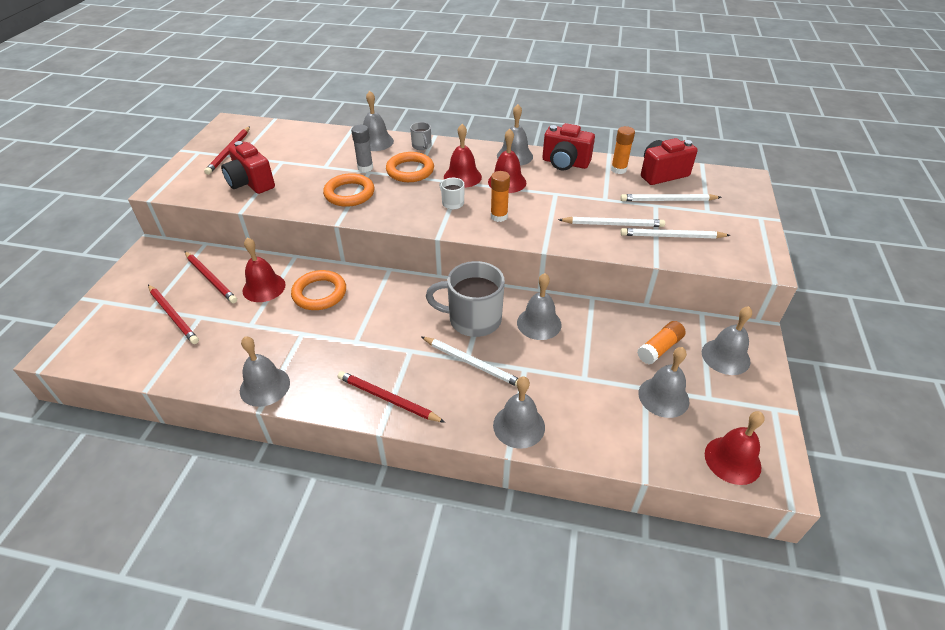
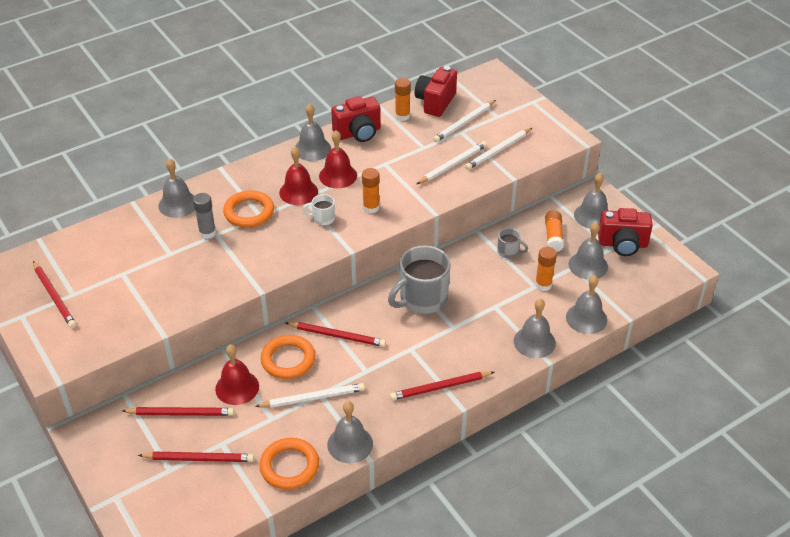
camera: 45 degrees left, 0 degrees up
red camera [221,141,275,194] -> red camera moved to [598,208,653,256]
orange ring [323,173,374,207] -> orange ring moved to [259,438,319,490]
grey mug [410,122,431,150] -> grey mug moved to [497,228,528,258]
white pencil [422,337,518,387] -> white pencil moved to [255,383,365,408]
grey bell [517,273,562,340] -> grey bell moved to [566,275,607,334]
red bell [705,411,765,485] -> none
none -> red pencil [286,322,386,347]
none -> orange glue stick [535,246,557,291]

